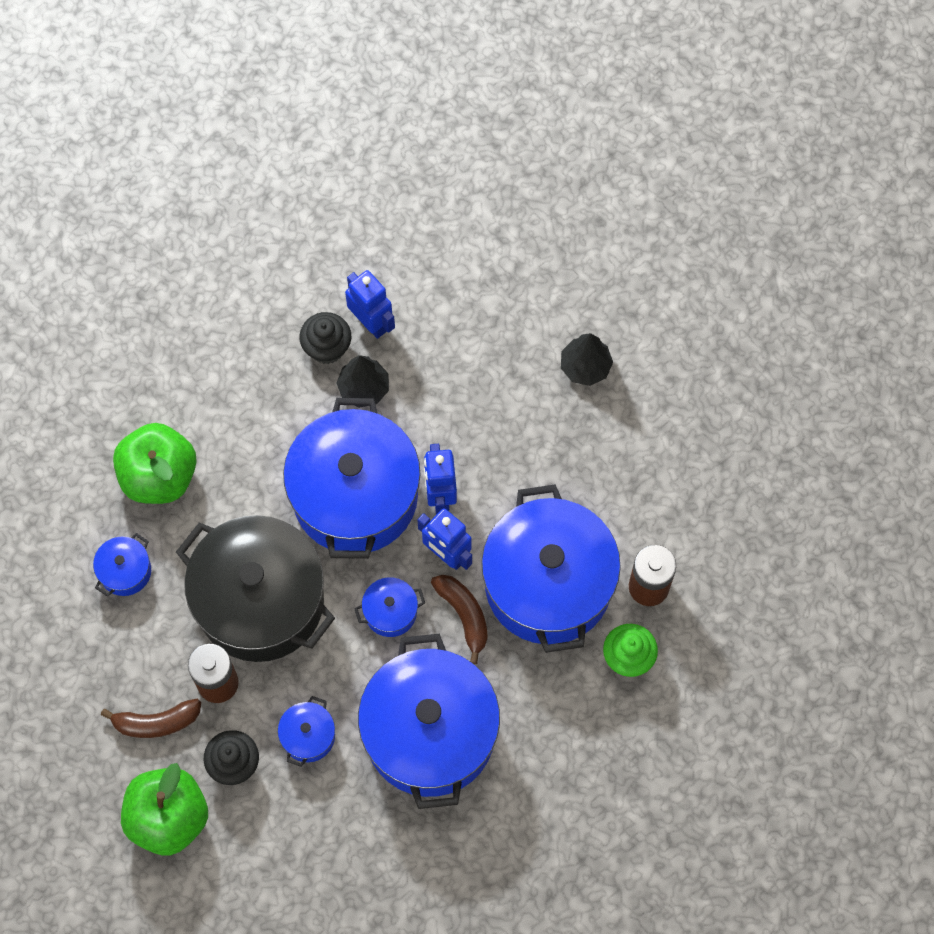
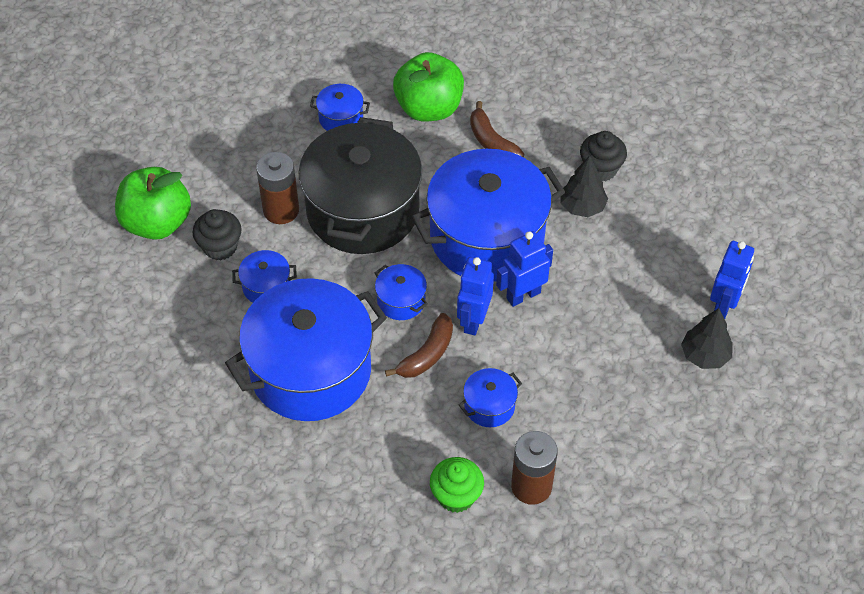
camera: 65 degrees right, 15 degrees down
brown banana [101,699,201,738] -> brown banana moved to [470,101,524,158]
blue robot [345,270,395,339] -> blue robot moved to [710,241,754,319]
blue pot [481,485,621,653] -> blue pot [459,368,522,427], size x0.41

